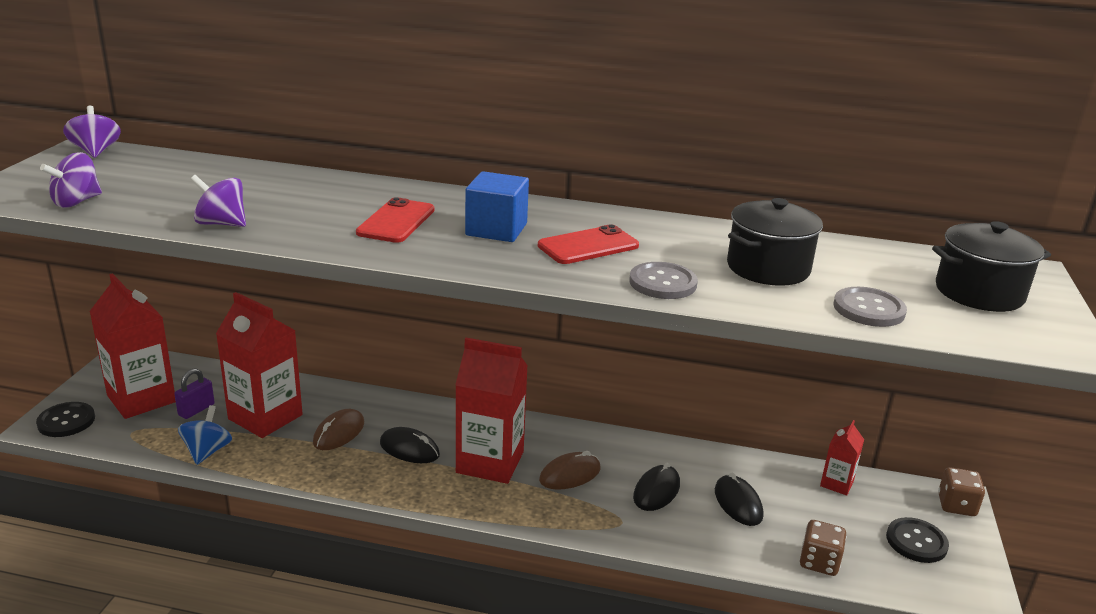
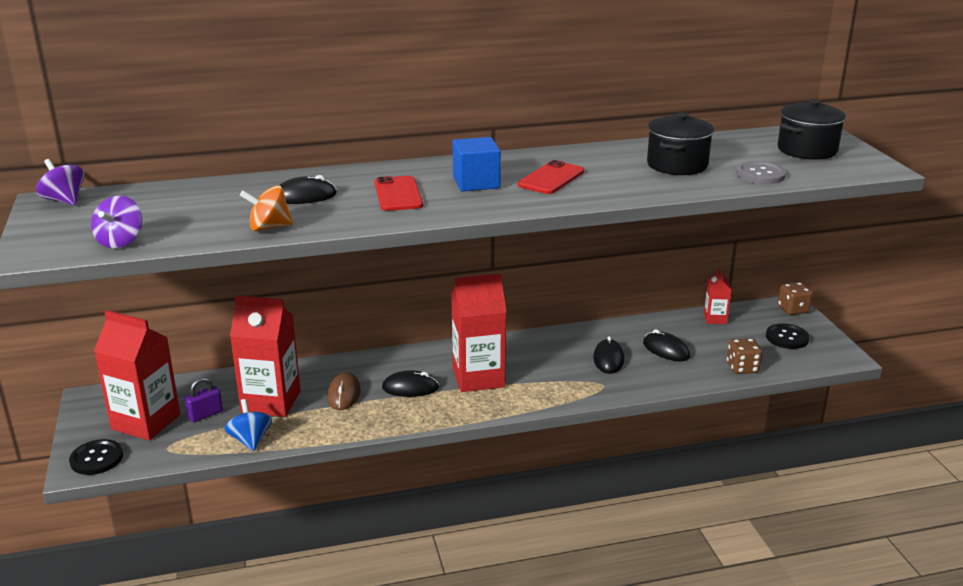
camera: 25 degrees left, 0 degrees up
purple padlock [174,368,215,419] -> purple padlock turned 45 degrees clockwise [185,377,223,422]
purple spinning top [190,175,246,227] -> orange spinning top [240,185,293,231]
brown mouse [539,451,601,490] -> none
grey button [629,262,698,299] -> none
none -> black mouse [279,175,337,204]

